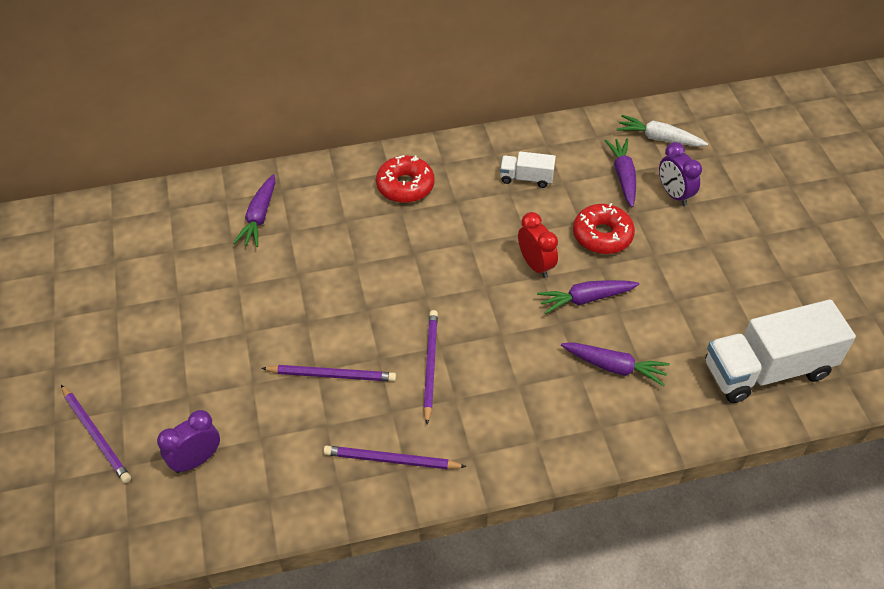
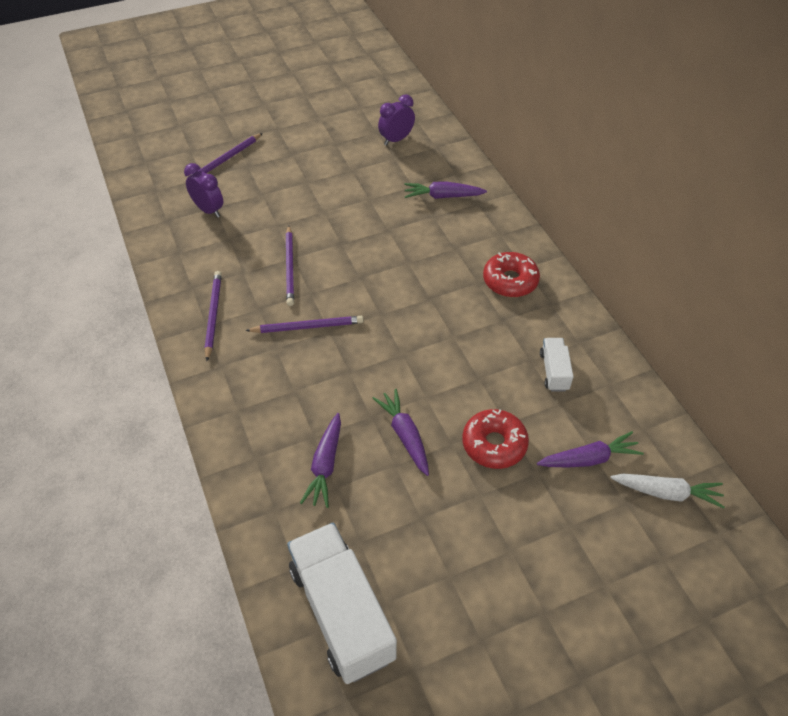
camera: 80 degrees right, 0 degrees up
red clock [518,212,558,278] -> none
white carrot [616,115,708,147] -> white carrot turned 90 degrees clockwise [610,474,725,509]
purple clock [659,142,702,206] -> purple clock moved to [378,94,415,146]

